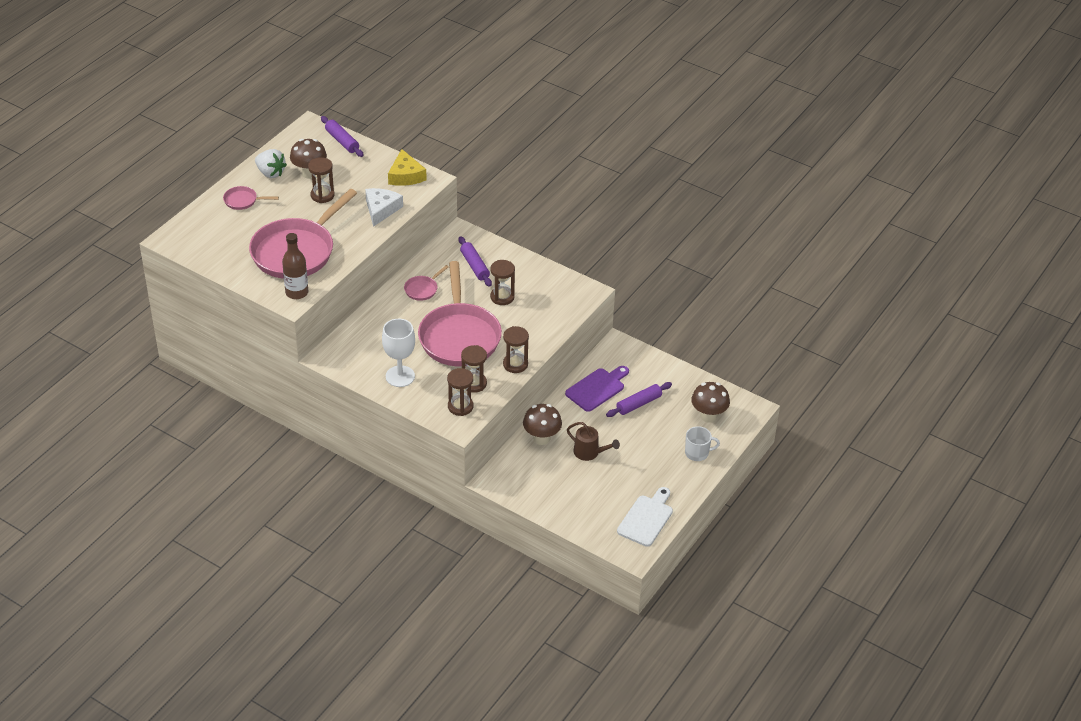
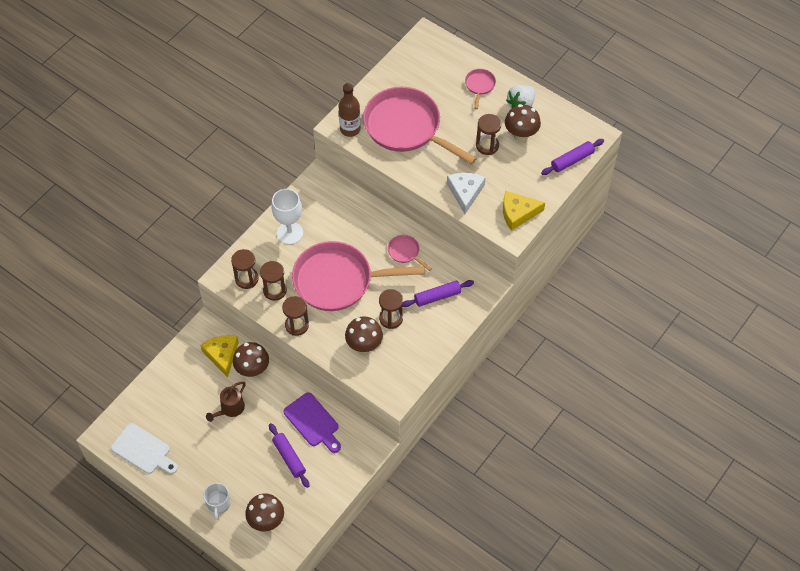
camera: 95 degrees right, 15 degrees up
white cheese [365,188,403,227] -> white cheese turned 105 degrees counterclockwise [447,173,486,214]
none -> yellow cheese [200,335,239,378]
none -> brown mushroom [345,316,383,353]

